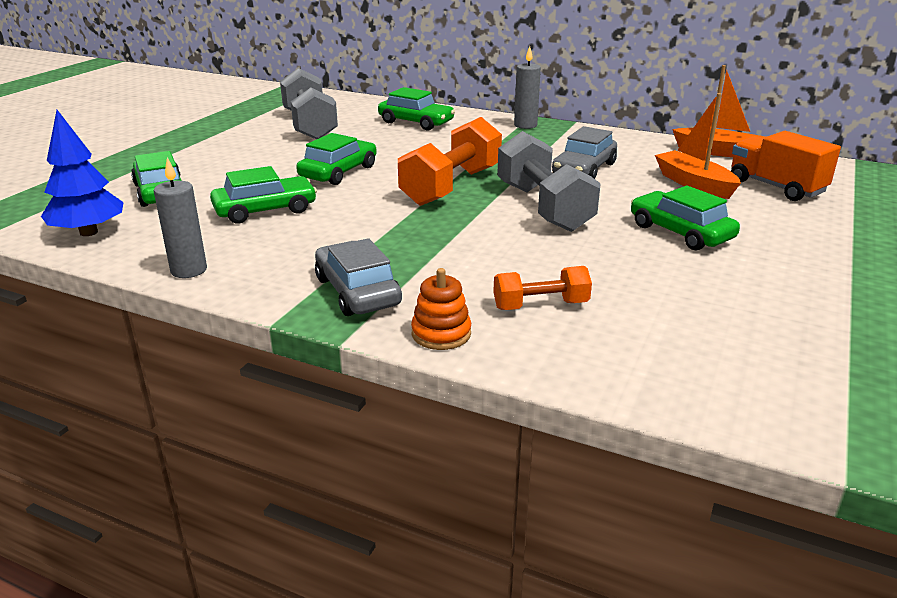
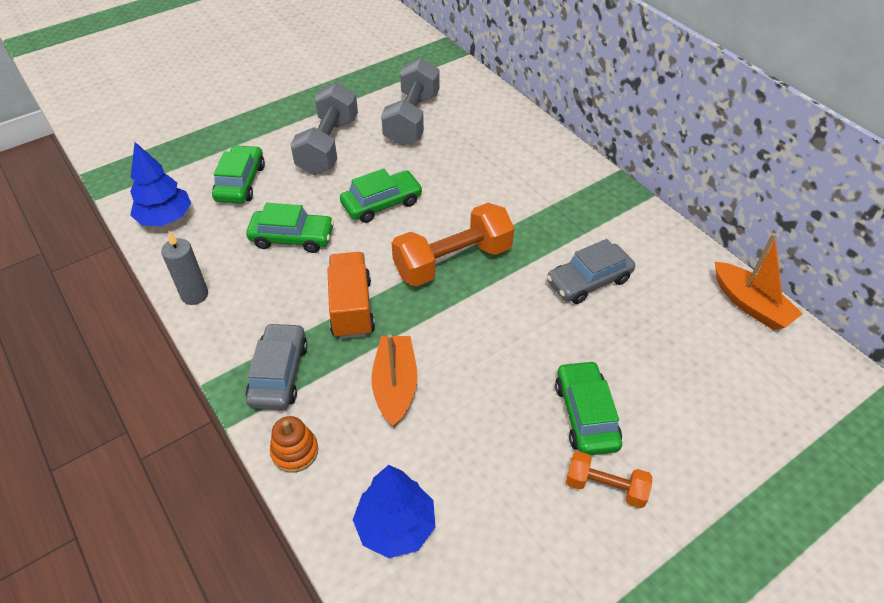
camera: 30 degrees right, 20 degrees up
green car [378,87,455,130] -> none
orange dumbbell [493,266,592,310] -> orange dumbbell moved to [566,451,652,508]
grey dumbbell [497,131,601,232] -> grey dumbbell moved to [290,82,358,175]
grey candle [514,46,541,129] -> none
orange boat [655,93,741,199] -> orange boat moved to [371,334,418,427]
orange truck [731,131,841,201] -> orange truck moved to [327,252,375,339]
none -> blue tree [353,465,435,558]

